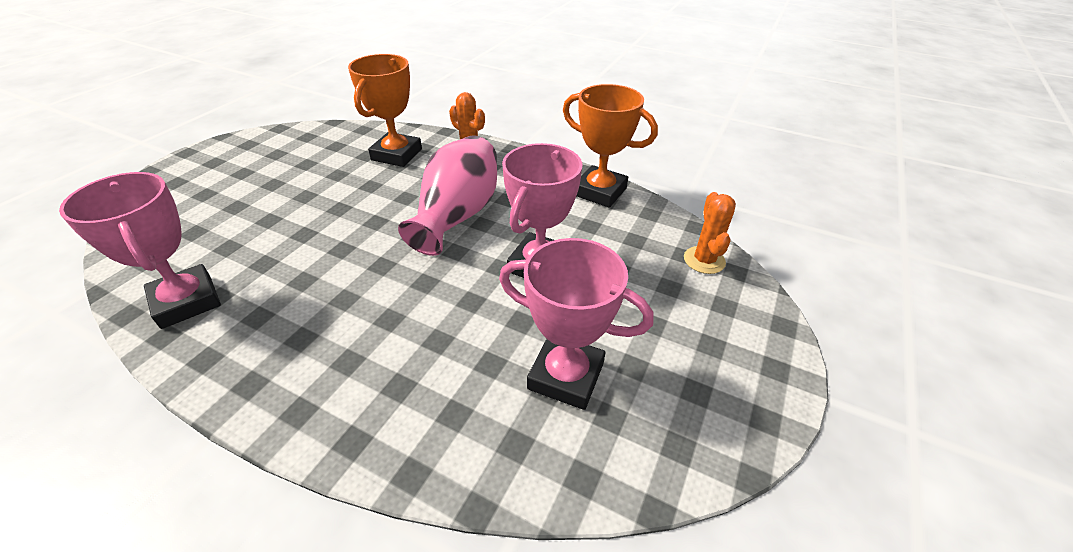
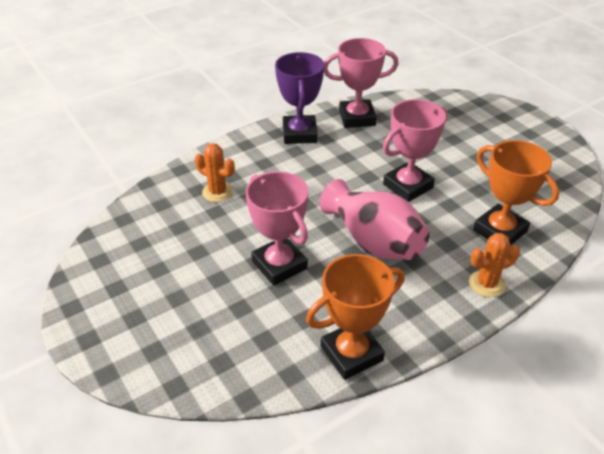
camera: 120 degrees right, 0 degrees up
pink trophy [499,238,654,410] -> pink trophy moved to [383,99,447,202]
orange cactus [684,192,736,274] -> orange cactus moved to [195,143,235,202]
none -> purple trophy [275,52,324,144]

